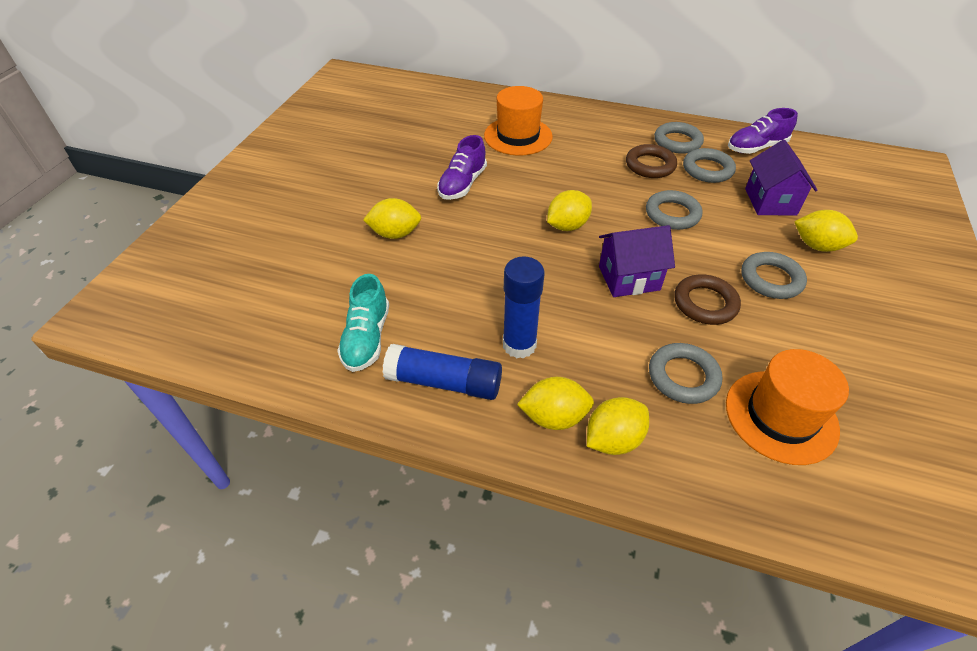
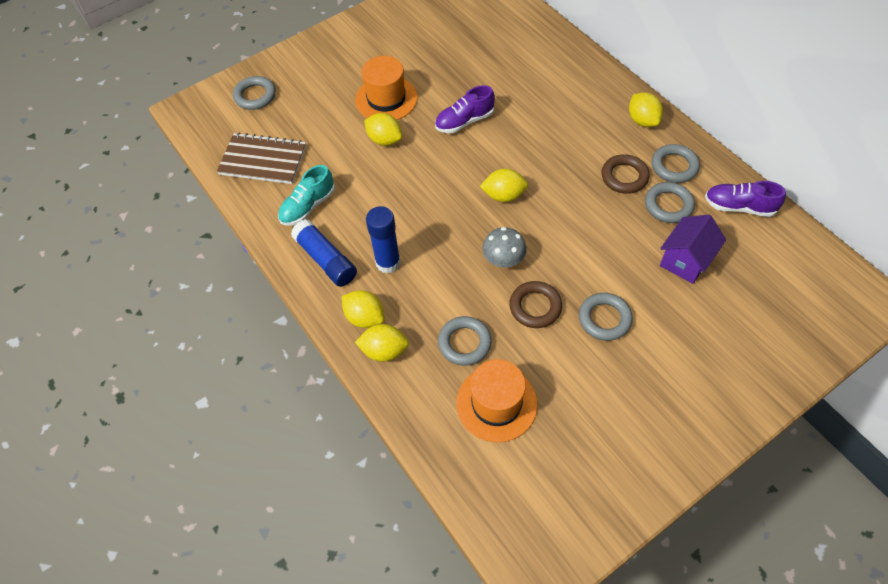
camera: 40 degrees right, 10 degrees up
orange hat [484,86,553,155] -> orange hat moved to [355,56,418,120]
purple house [599,225,675,297] -> grey mushroom [482,227,527,267]
grey ring [646,190,702,230] -> grey ring moved to [233,76,276,110]
yellow lemon [794,210,858,252] -> yellow lemon moved to [629,92,663,127]
none -> brown notebook [217,132,306,184]

